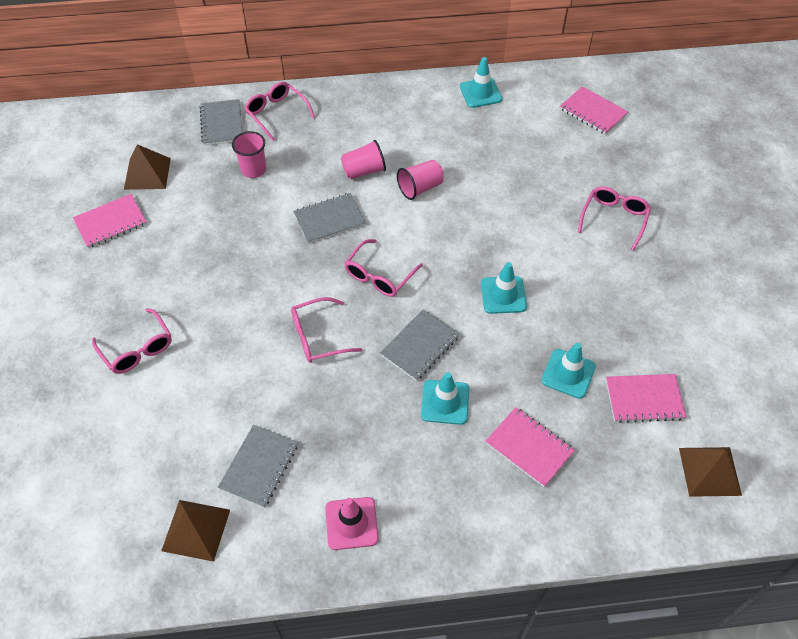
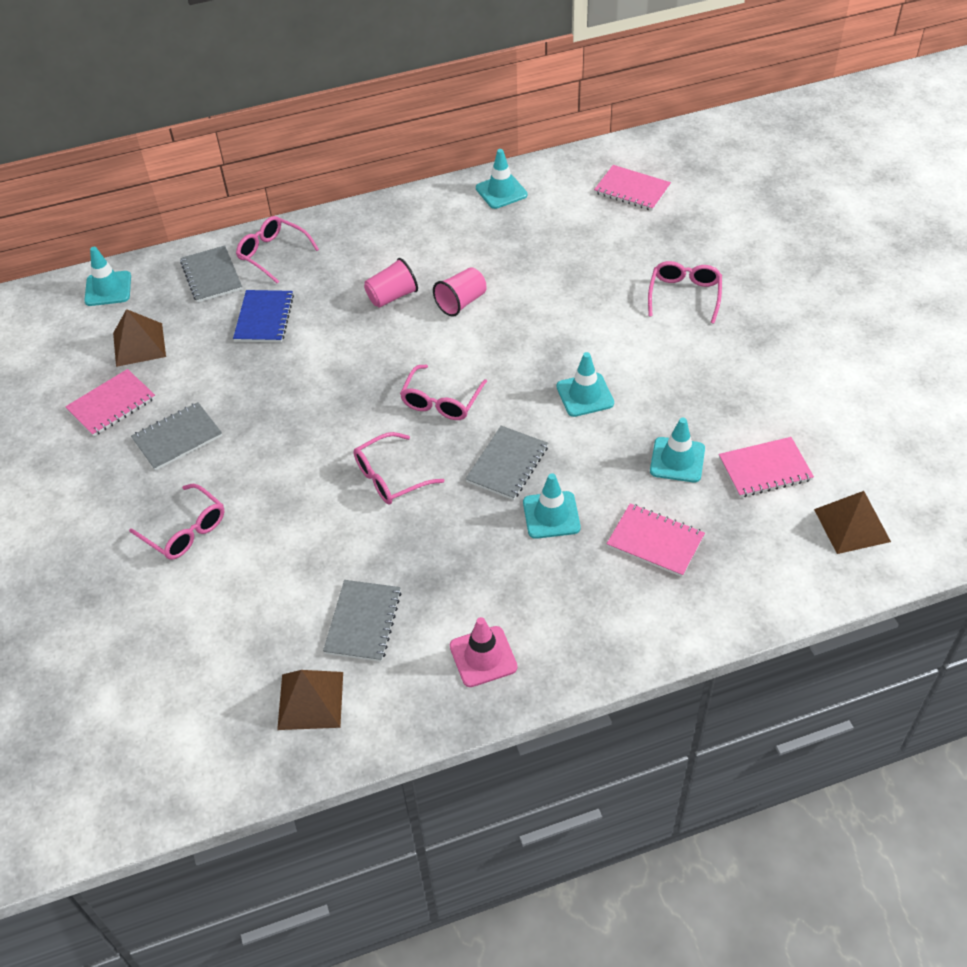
camera: 10 degrees left, 5 degrees down
pink cup [232,131,266,178] -> blue notebook [233,290,294,342]
grey notebook [293,193,366,244] -> grey notebook moved to [131,402,222,471]
none -> turquoise traffic cone [84,247,131,306]

